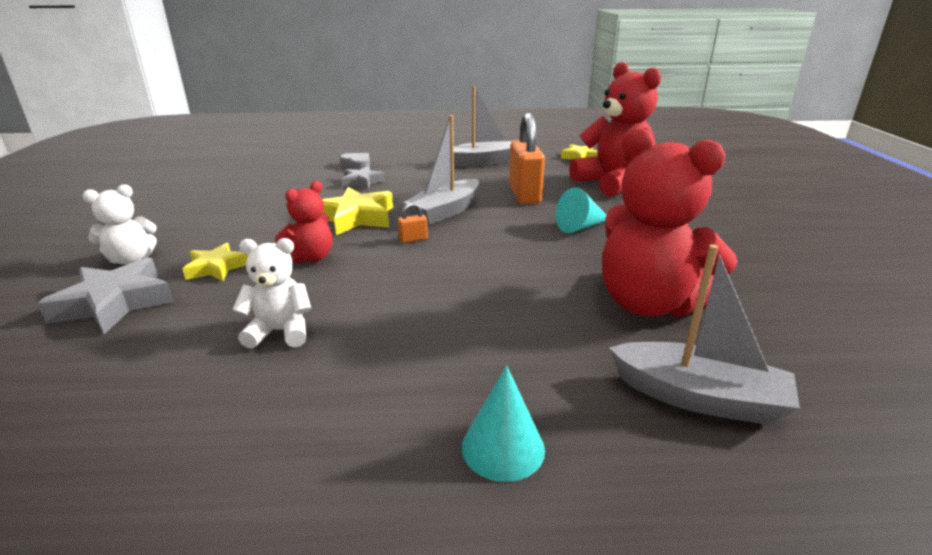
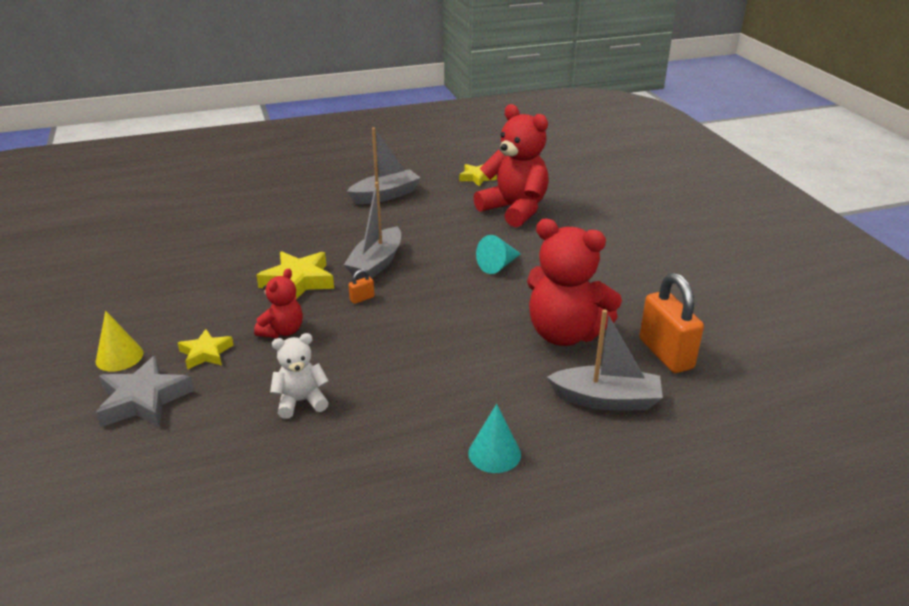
camera: 15 degrees left, 5 degrees up
white teddy bear [82,184,157,265] -> yellow cone [96,311,144,372]
grey heart [340,153,370,170] -> none
grey star [341,166,385,189] -> none
orange padlock [509,113,545,204] -> orange padlock moved to [640,273,704,373]

